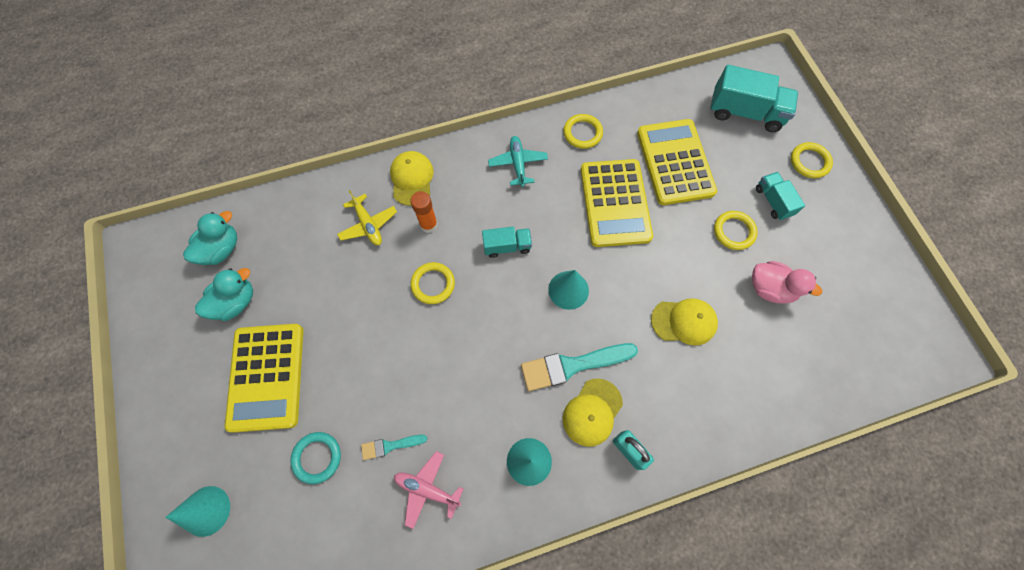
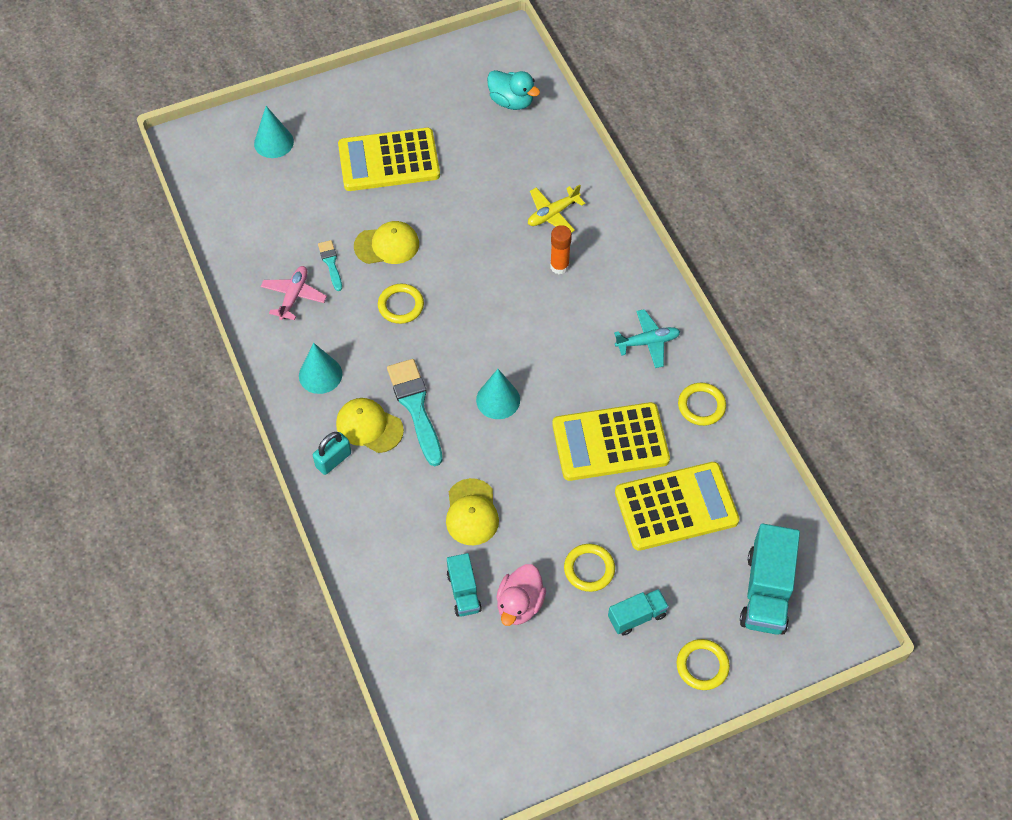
camera: 85 degrees right, 10 degrees down
turquoise duck [195,268,253,321] -> none
turquoise ring [290,432,341,484] -> none
yellow cap [390,151,434,206] -> yellow cap moved to [354,221,419,264]
yellow ring [410,262,455,304] -> yellow ring moved to [378,284,424,324]
turquoise truck [482,227,532,258] -> turquoise truck moved to [447,553,482,616]

